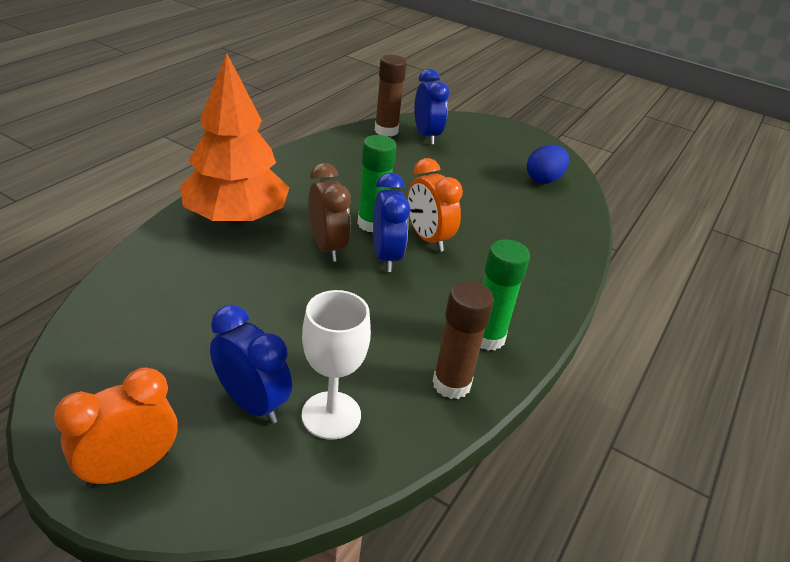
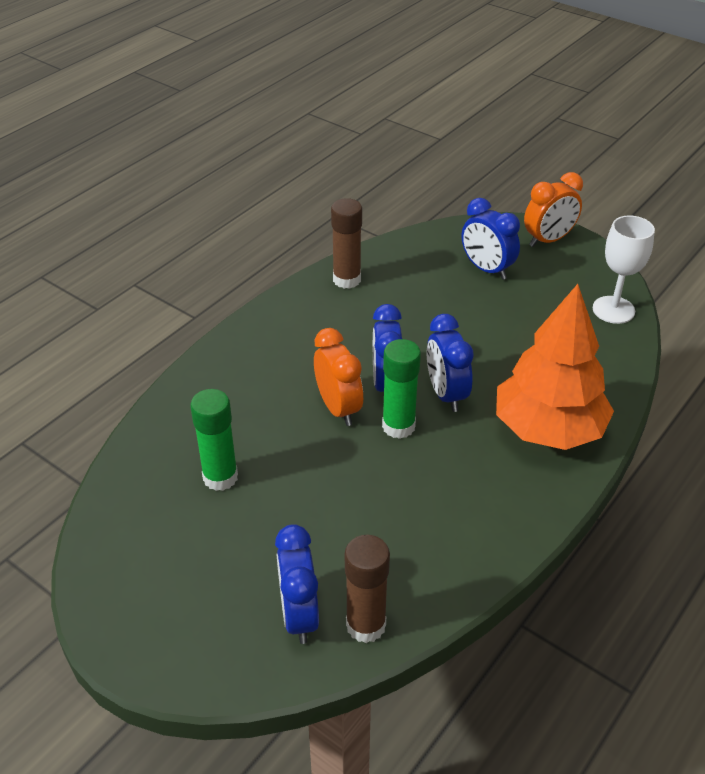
camera: 170 degrees left, 5 degrees up
white goblet [302,290,371,440] -> white goblet moved to [593,215,655,324]
brown clock [308,163,351,262] -> blue clock [427,314,474,412]
green glue stick [480,239,530,351] -> green glue stick moved to [190,389,238,491]
blue egg [527,145,569,184] -> none

